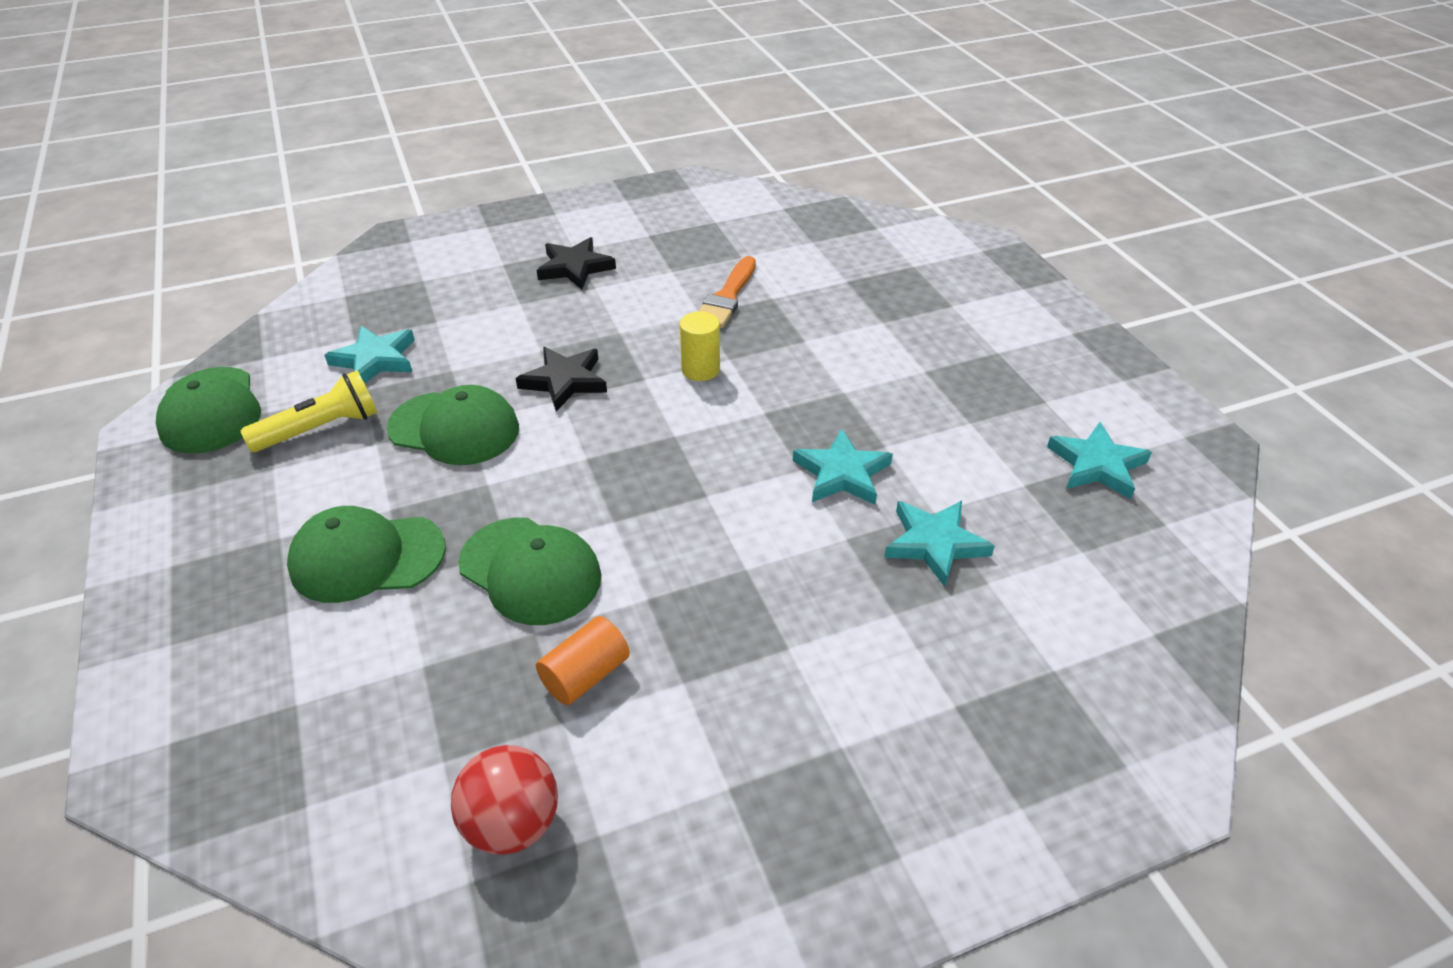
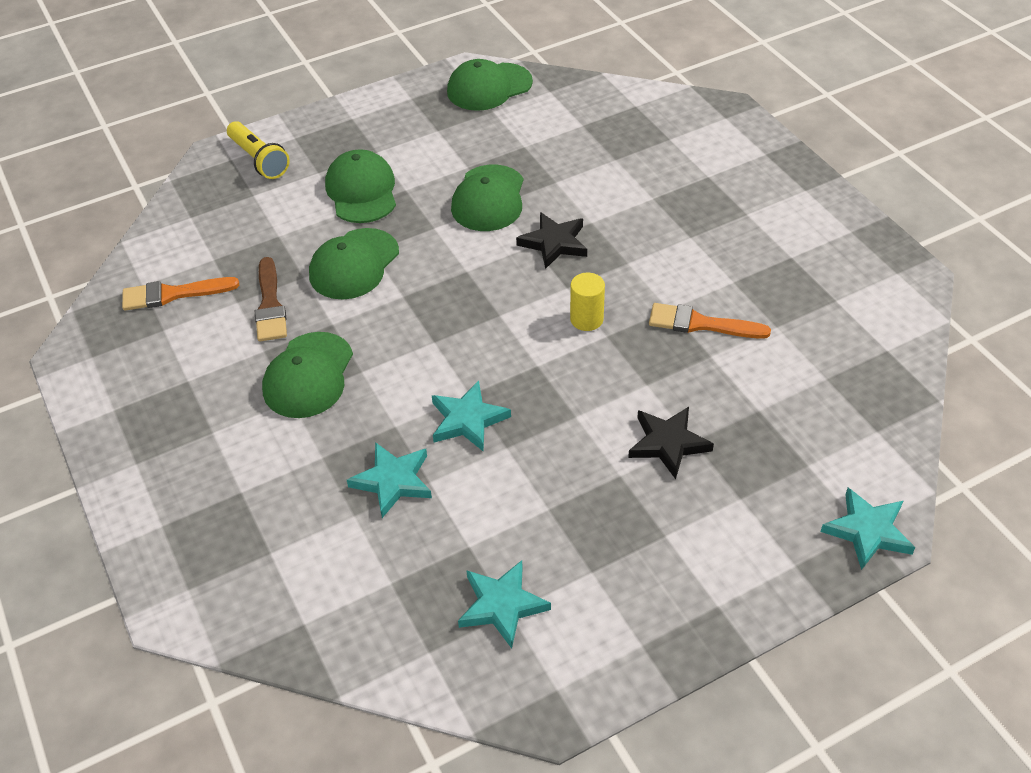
camera: 85 degrees right, 5 degrees up
yellow flashlight [240,370,378,452] -> yellow flashlight moved to [227,121,290,179]
turquoise star [324,326,415,384] -> turquoise star moved to [820,488,915,570]
red ball [451,745,558,855] -> orange brush [122,277,239,311]
orange cylinder [536,616,630,705] -> brown brush [255,257,287,341]
black star [537,237,616,289] -> black star moved to [628,407,714,479]
none -> green cap [262,332,353,418]

